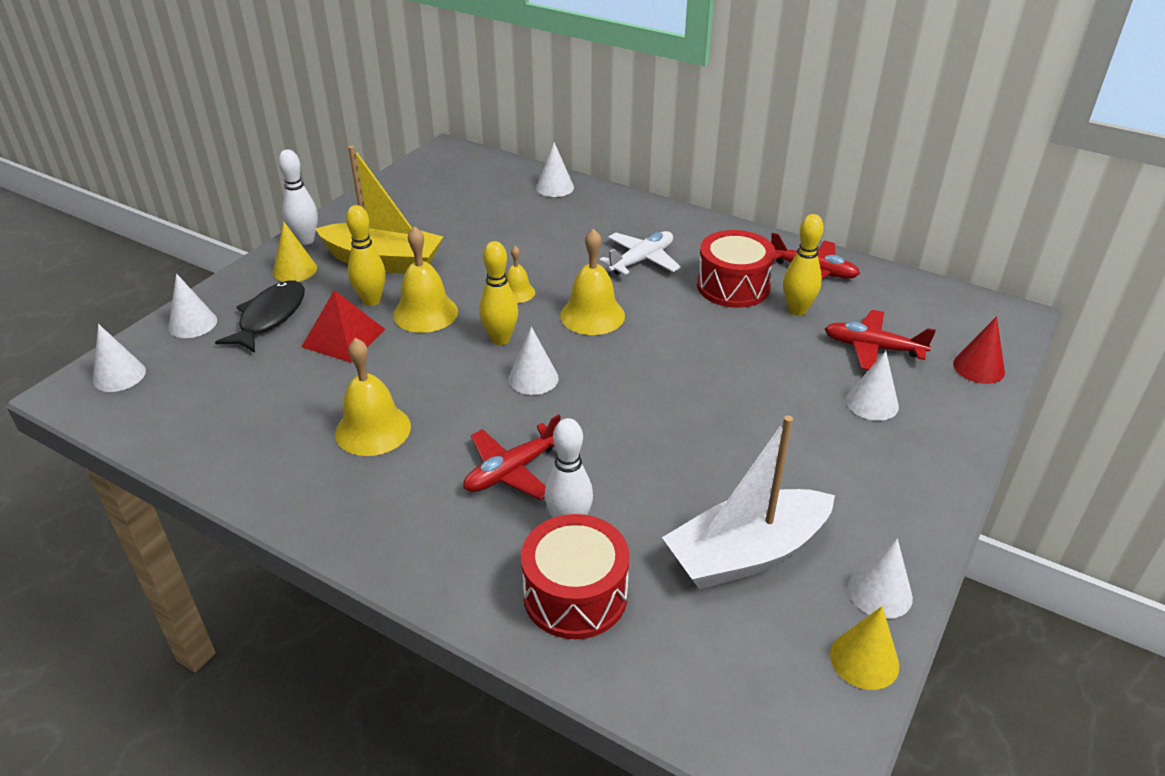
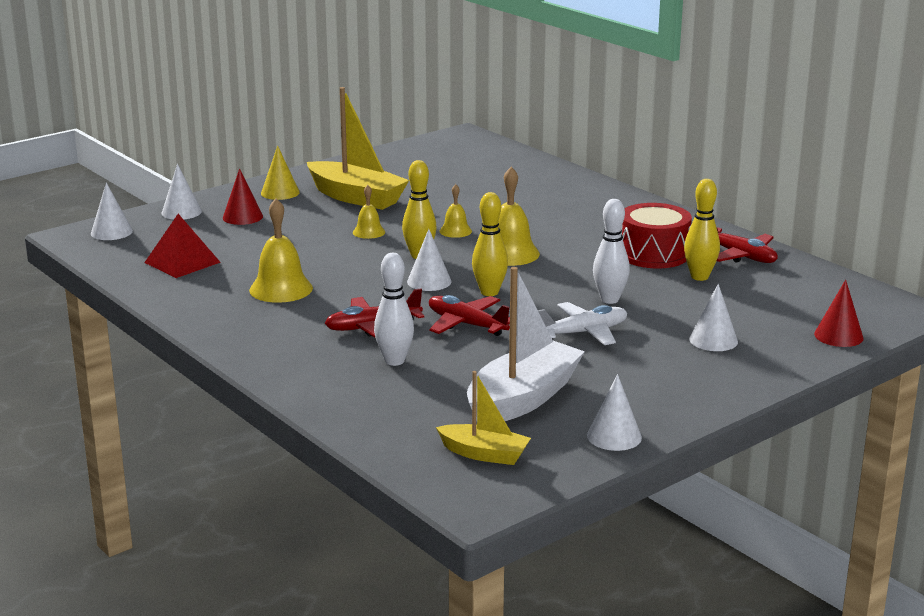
camera: 20 degrees right, 15 degrees down
black fish [215,281,305,353] -> red cone [223,168,263,225]
white bowling pin [278,149,318,245] -> white bowling pin moved to [593,199,630,304]
red pyramid [302,290,385,363] -> red pyramid moved to [144,214,221,278]
yellow bowling pin [346,205,386,306] -> yellow bowling pin moved to [472,192,508,296]
yellow bell [393,226,458,333] -> yellow bell [353,185,385,239], size x0.57
red drum [521,514,629,639] -> none
white cone [536,142,574,197] -> none
white plane [599,231,681,275] -> white plane moved to [538,302,627,345]
white boat [662,415,835,590] -> white boat turned 135 degrees clockwise [467,267,585,421]
red plane [825,310,936,370] -> red plane moved to [429,295,510,336]
yellow cone [830,606,899,690] -> none
none -> yellow boat [436,371,531,465]

